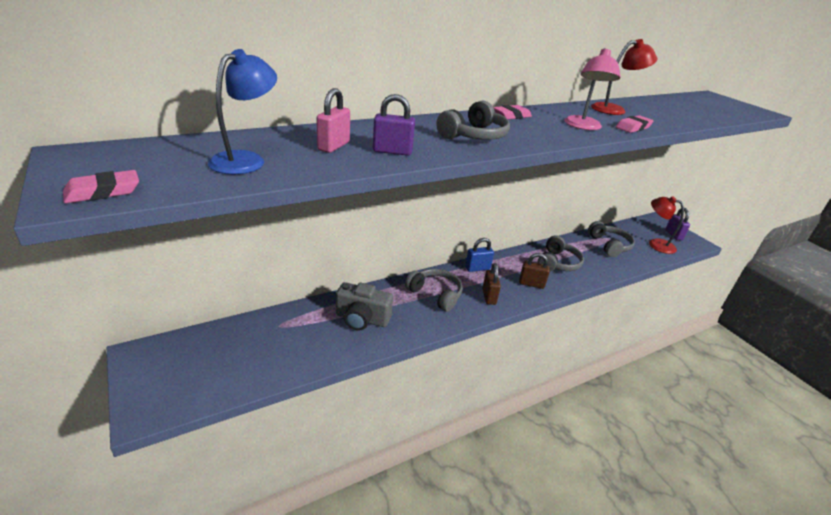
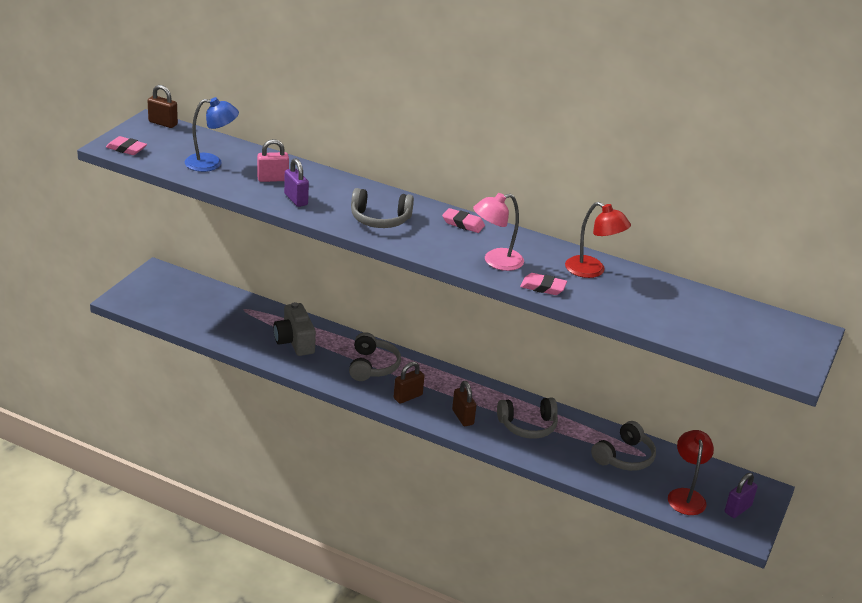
camera: 55 degrees right, 0 degrees up
blue padlock [465,238,494,272] -> none
none -> brown padlock [148,85,178,128]

